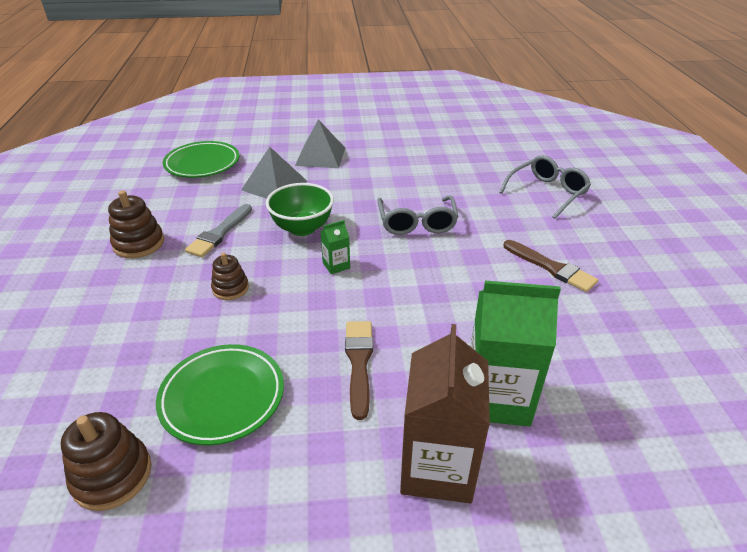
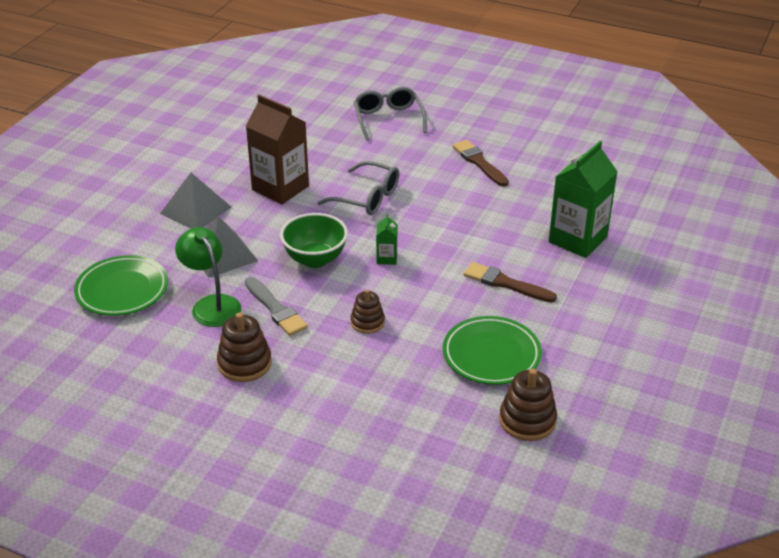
camera: 60 degrees left, 0 degrees up
brown carton [400,324,490,503] -> brown carton moved to [246,95,309,204]
brown brush [503,240,598,292] -> brown brush turned 105 degrees counterclockwise [452,140,509,187]
none -> green lamp [175,227,241,327]

